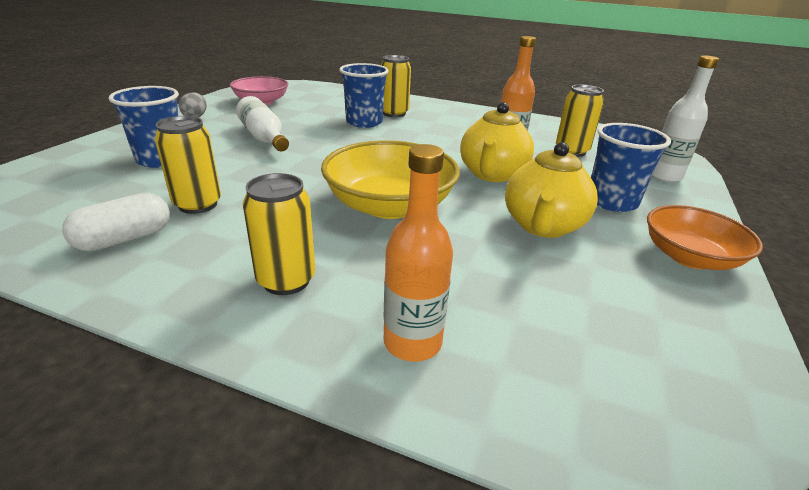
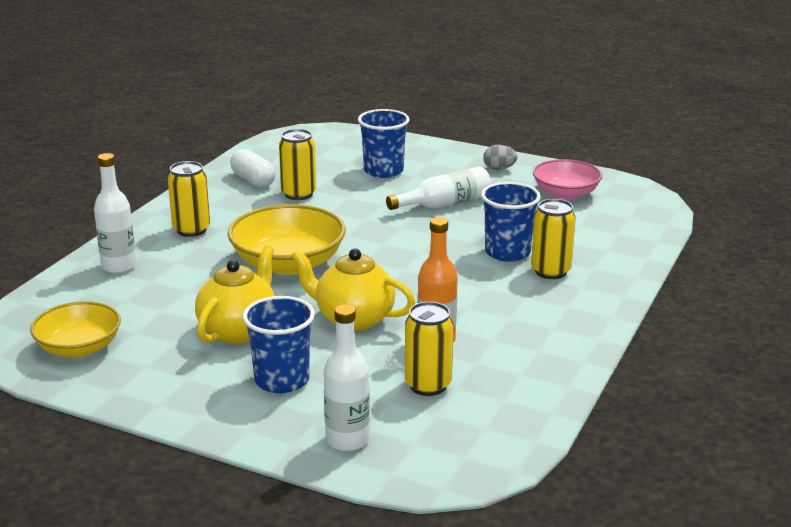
camera: 95 degrees right, 5 degrees down
orange bottle [384,144,453,362] -> white bottle [94,153,136,274]
yellow teapot [505,142,598,238] -> yellow teapot turned 90 degrees clockwise [195,246,275,344]
orange bowl [647,205,763,270] -> none
none -> yellow bowl [30,301,121,357]

